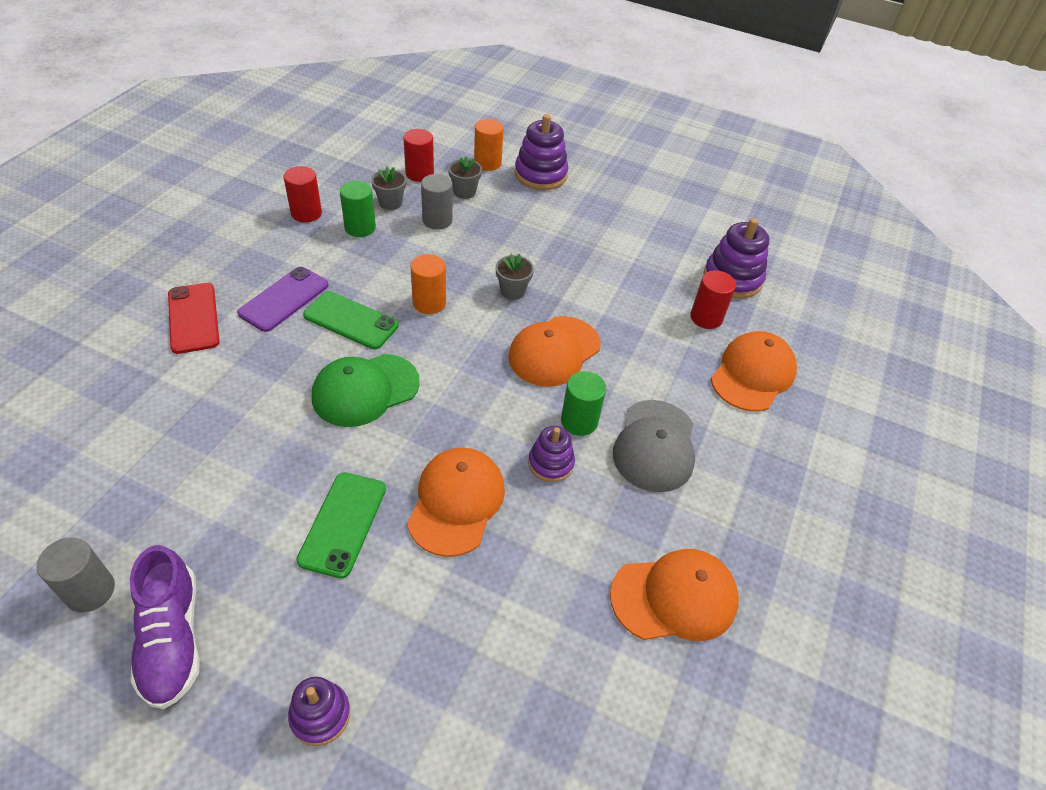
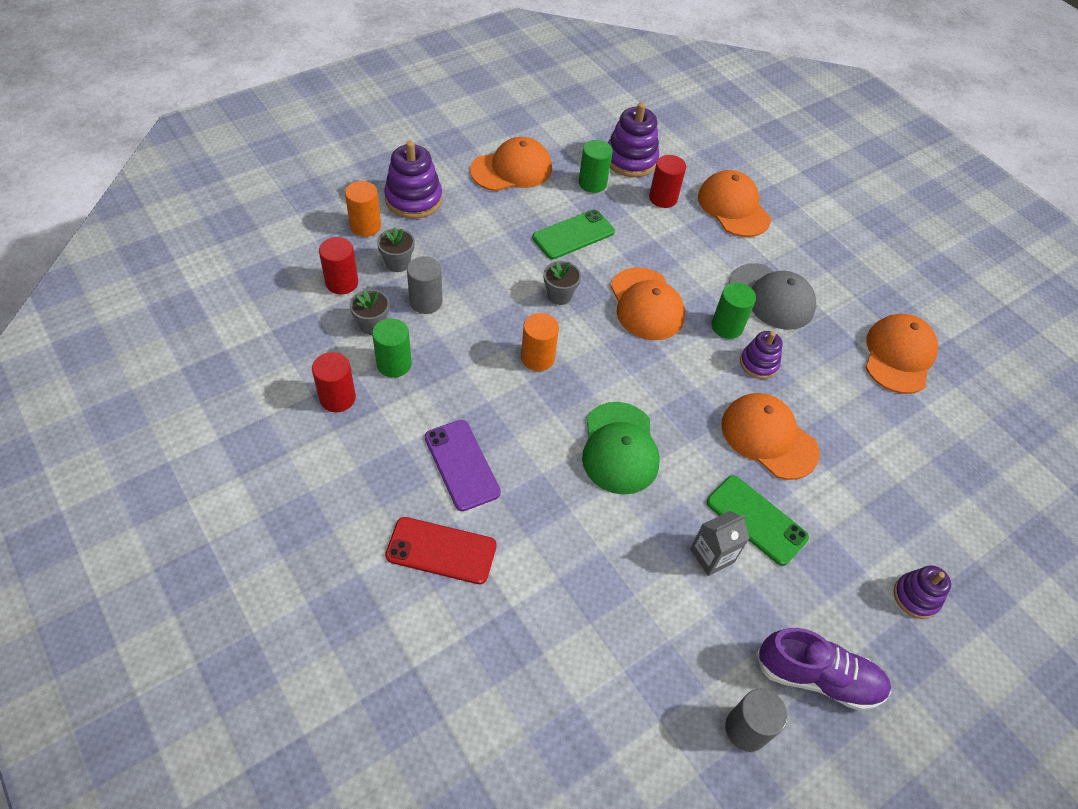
camera: 60 degrees left, 5 degrees up
green phone [303,291,399,350] -> green phone moved to [532,210,615,259]
none -> orange cap [470,137,552,191]
none -> green cylinder [579,140,613,193]
none -> grey carton [690,511,750,576]

